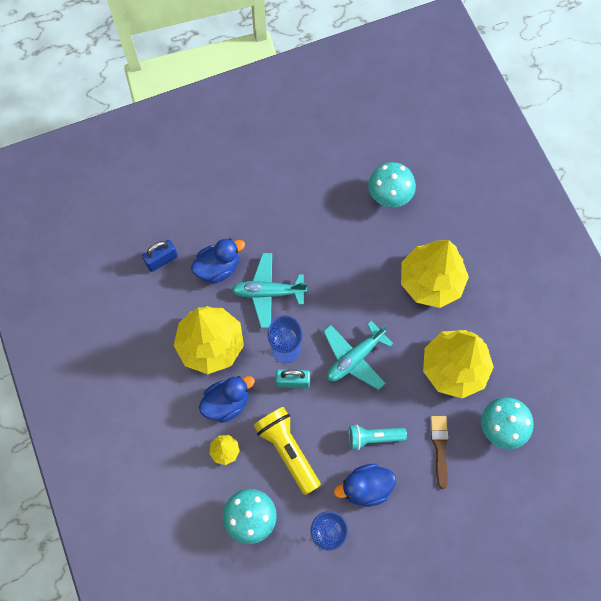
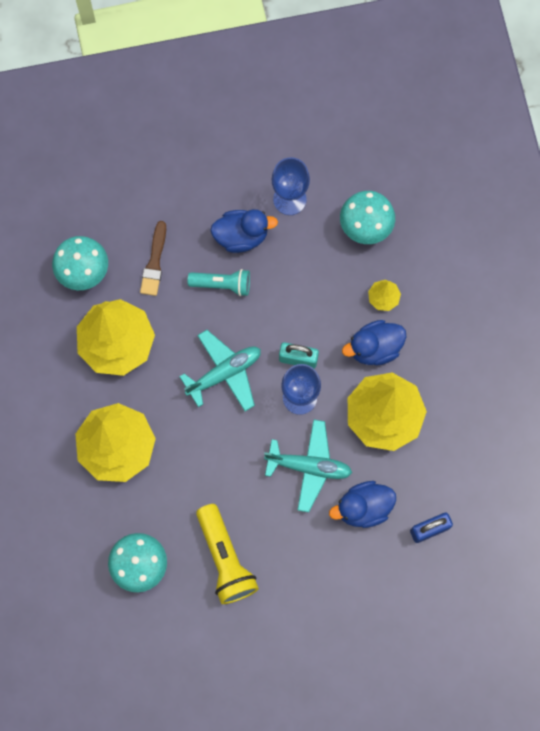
camera: 170 degrees left, 5 degrees up
yellow flashlight [253,407,321,495] -> yellow flashlight moved to [196,504,259,604]

